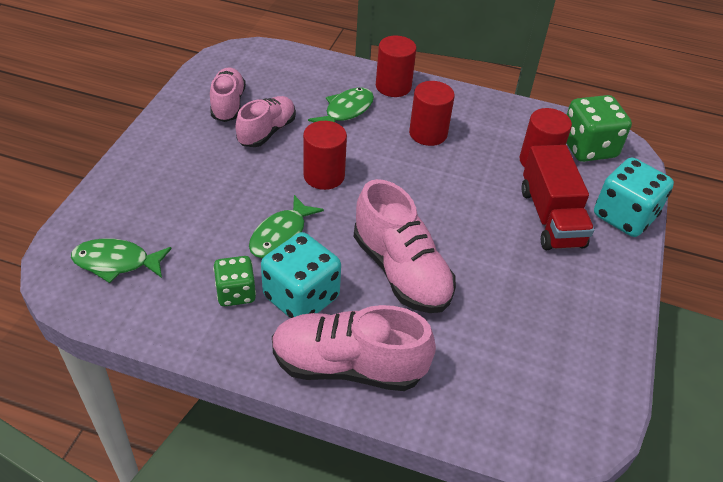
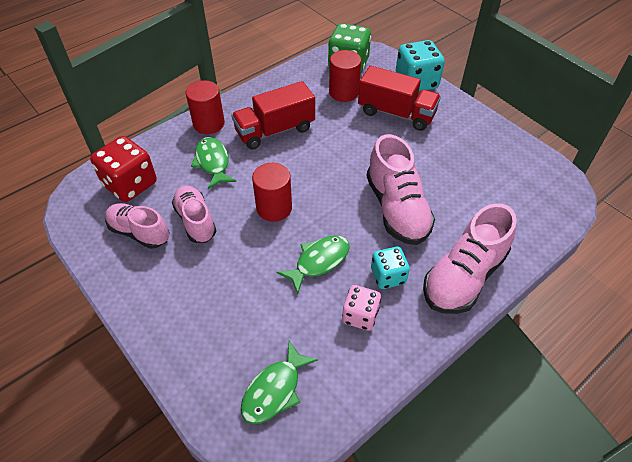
camera: 55 degrees left, 5 degrees up
green dice [213,256,256,306] -> pink dice [342,285,381,331]
green fish [249,195,324,258] -> green fish turned 105 degrees counterclockwise [277,235,350,294]
turquoise dice [261,232,341,318] -> turquoise dice [371,247,410,289], size x0.62
pink shoe [354,179,456,313] -> pink shoe turned 75 degrees clockwise [367,134,435,245]
red cylinder [409,81,455,146] -> red truck [231,81,315,149]
none -> red dice [90,136,157,202]

